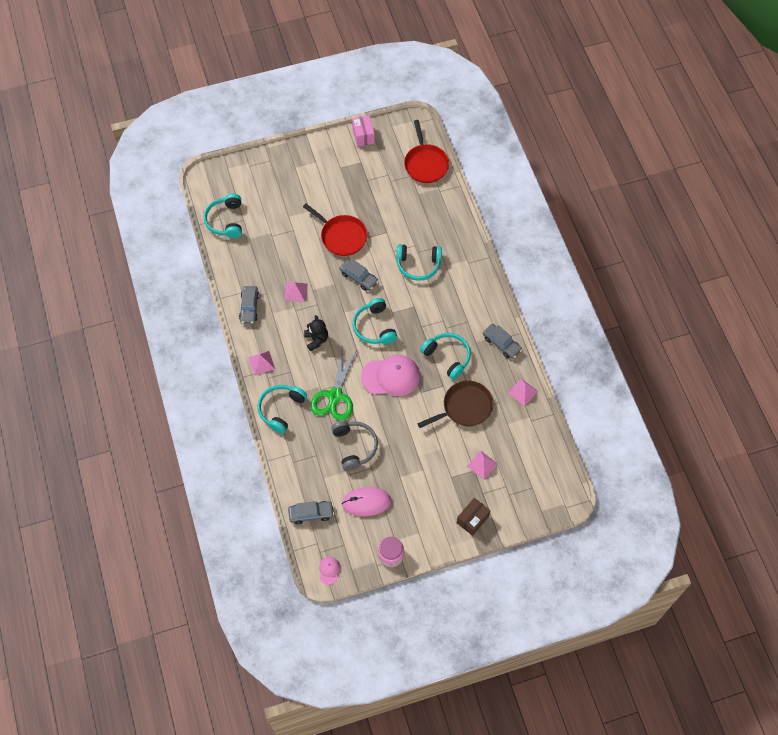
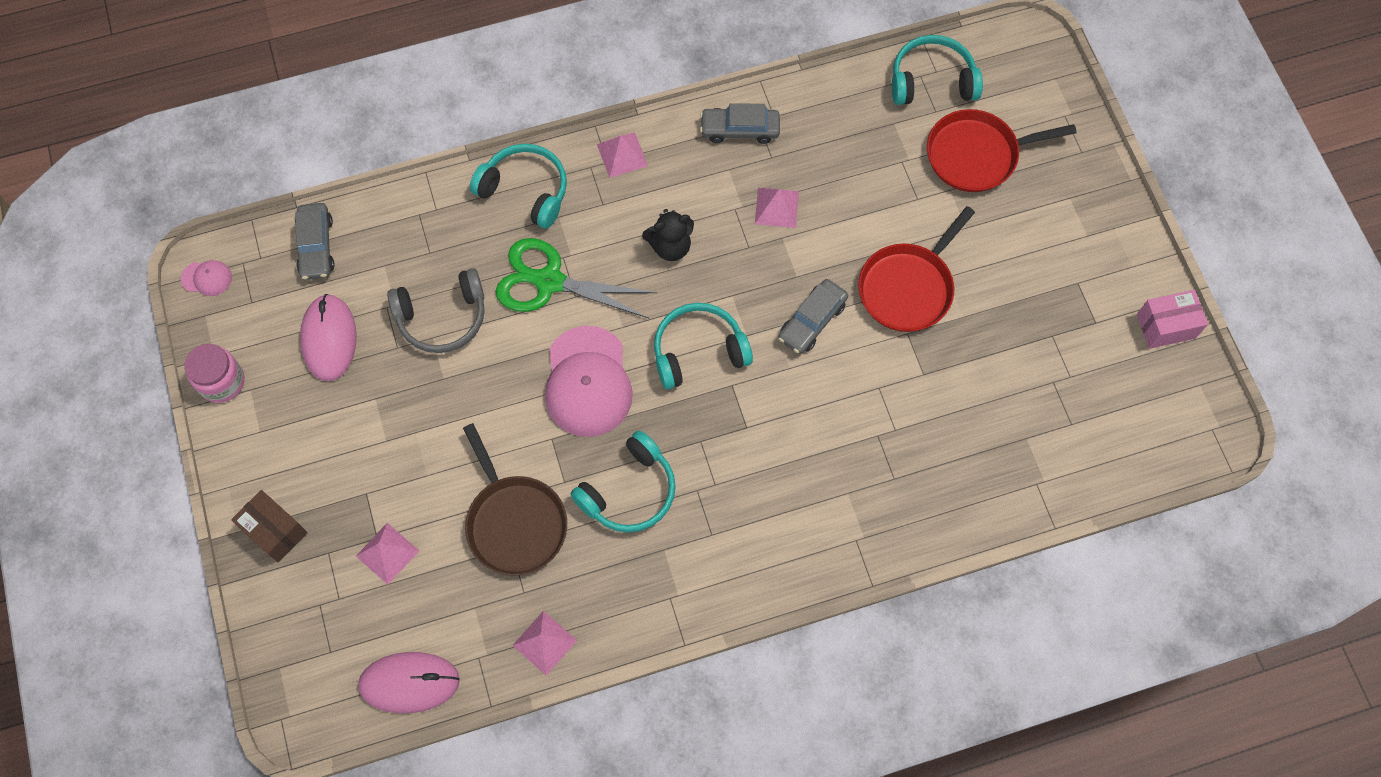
camera: 90 degrees right, 5 degrees up
turquoise headphones [397,244,442,281] -> none
red pan [404,120,449,183] -> red pan moved to [927,109,1077,192]
grey car [483,324,522,359] -> none
none -> pink mouse [358,652,460,714]

